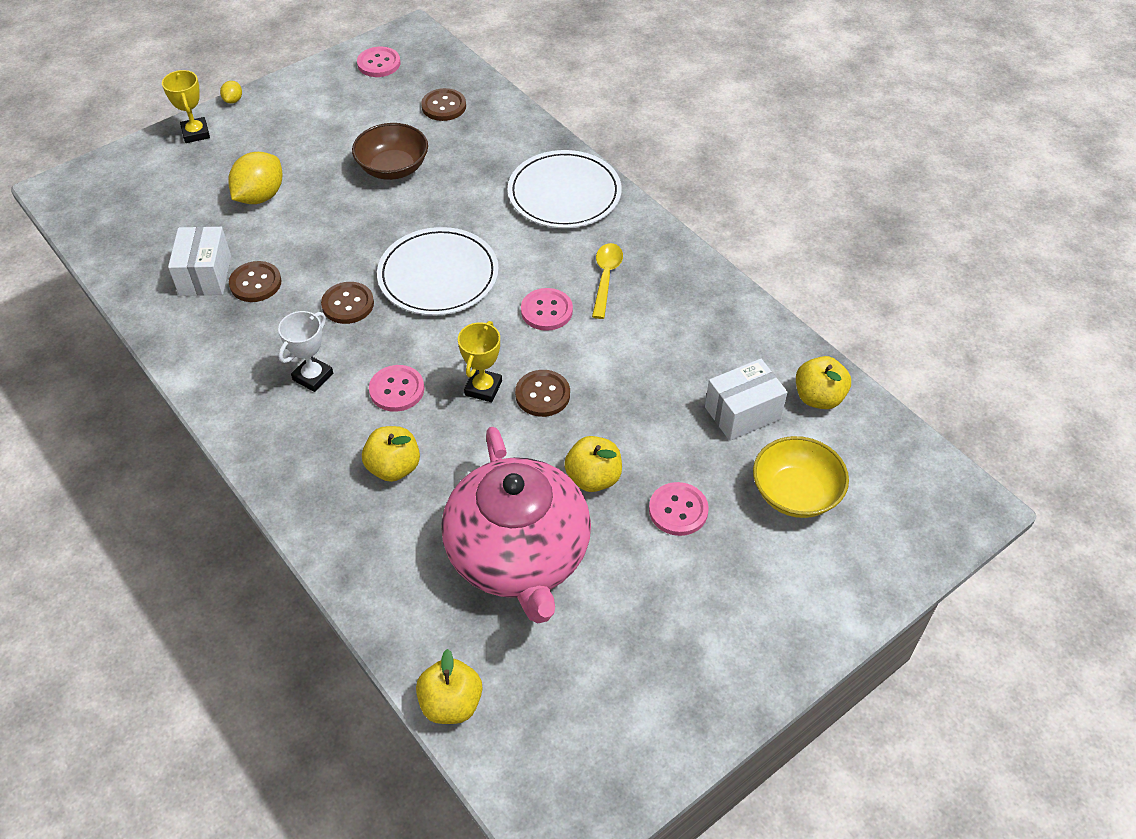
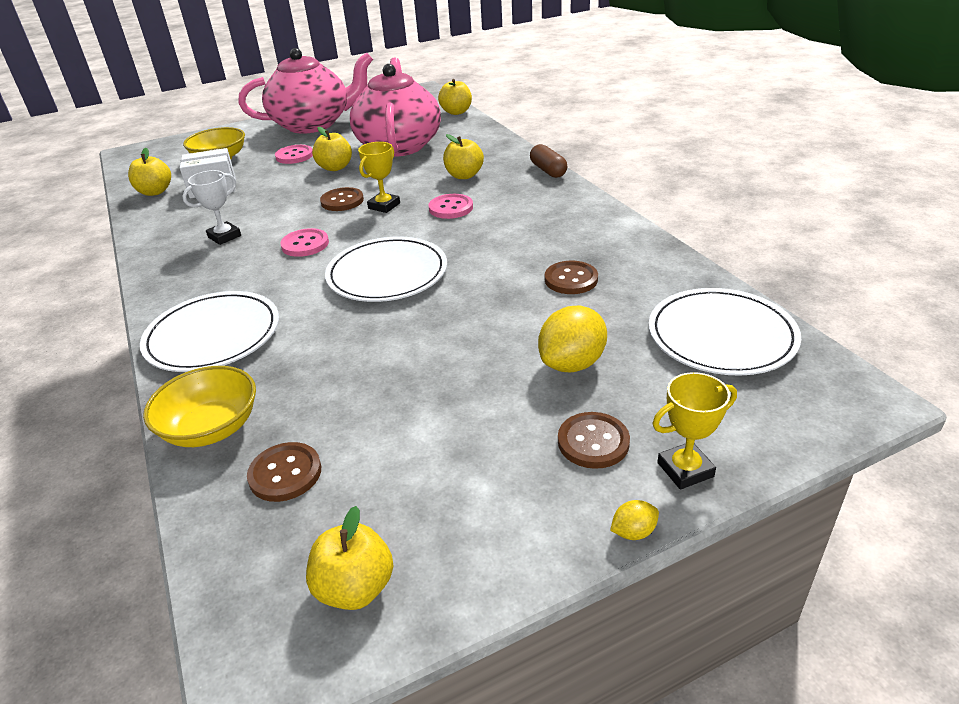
camera: 165 degrees left, 15 degrees down
yellow trophy [162,70,210,143] -> yellow trophy turned 75 degrees clockwise [653,372,737,490]
white box [168,227,231,296] -> none
yellow lemon [220,81,242,104] -> yellow lemon turned 45 degrees clockwise [610,500,659,540]
white trophy [278,311,333,392] -> white trophy moved to [182,170,241,245]
brown button [321,282,374,324] -> brown button moved to [558,412,630,469]
brown bowl [352,123,428,180] -> none
pink button [357,47,401,77] -> yellow apple [306,506,393,610]
yellow spoon [592,243,623,319] -> none
none -> yellow bowl [143,366,256,447]
none -> pink teapot [239,48,373,134]
none -> brown capsule [530,144,567,178]
none -> white plate [649,288,801,376]

